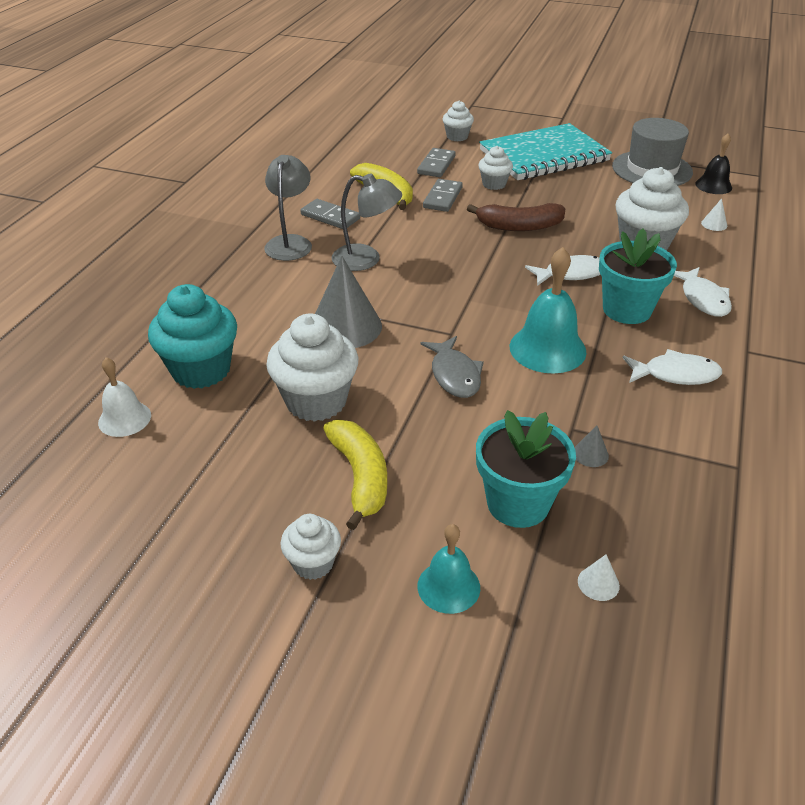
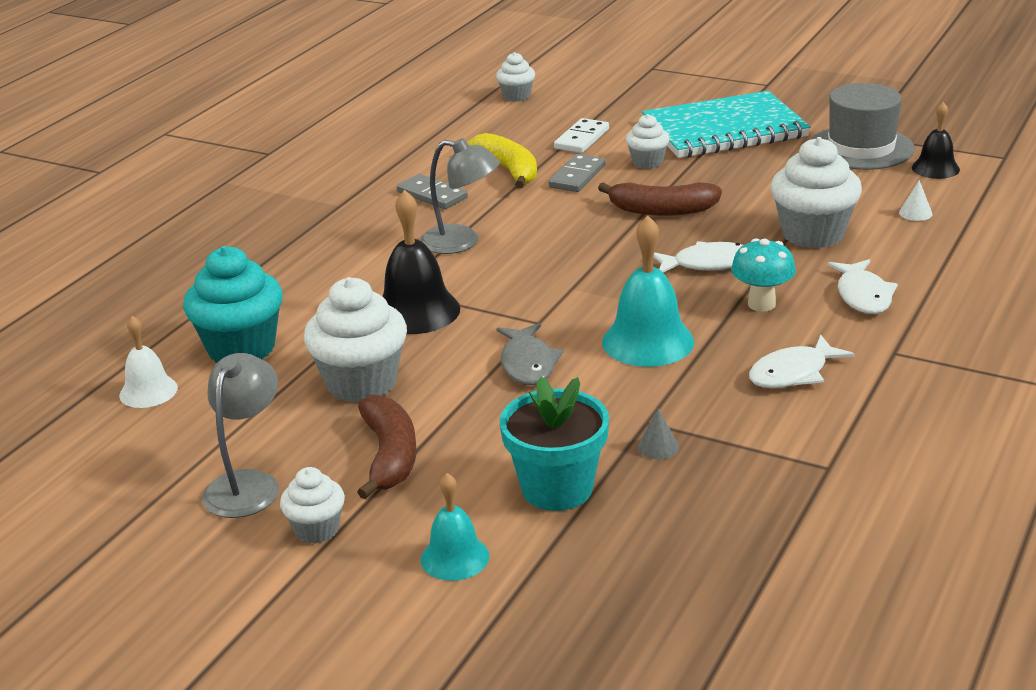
camera: 10 degrees right, 10 degrees down
grey lamp [264,155,312,261] -> grey lamp moved to [202,353,279,518]
grey cone [315,256,382,348] -> black bell [382,190,460,334]
yellow banana [323,420,387,530] -> brown banana [357,395,417,499]
grey domino [417,148,455,177] -> white domino [554,118,609,153]
white cupcake [443,101,474,142] -> white cupcake moved to [496,52,535,102]
white cone [578,554,620,601] -> none
turquoise flower pot [599,228,677,324] -> turquoise mushroom [731,238,796,312]
white fish [623,349,722,385] -> white fish turned 135 degrees clockwise [749,335,855,388]

